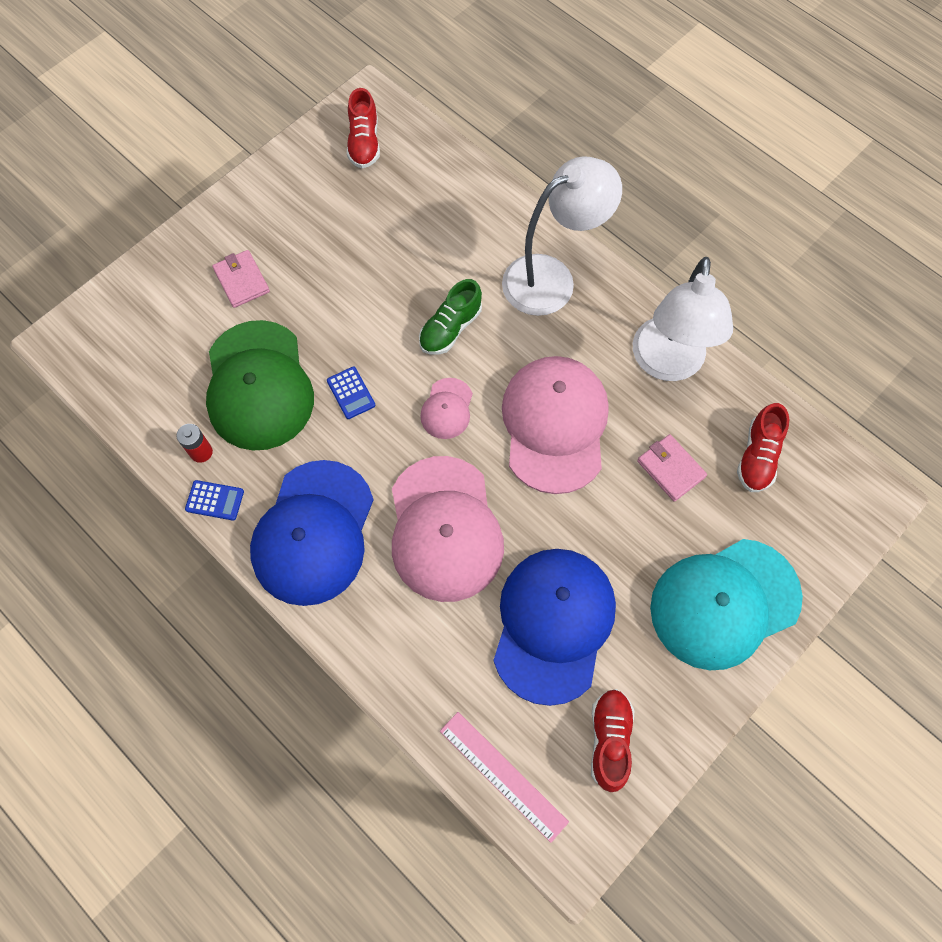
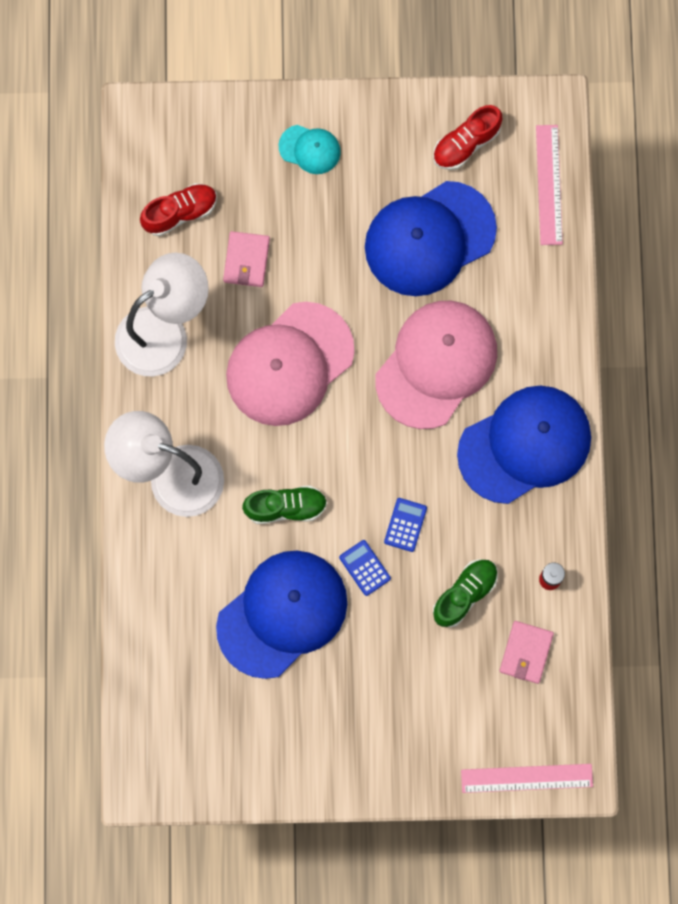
camera: 135 degrees left, 10 degrees up
blue calculator [185,480,244,521] -> blue calculator moved to [339,540,391,596]
green cap [206,320,314,451] -> green shoe [433,559,498,627]
pink wallet [212,250,270,308] -> pink wallet moved to [499,621,554,684]
red shoe [347,88,380,168] -> none
pink cap [420,378,473,439] -> none
turquoise cap [650,539,803,670] -> turquoise cap [278,125,341,174], size x0.46
none -> blue cap [216,551,347,679]
none -> pink ruler [461,764,593,793]

